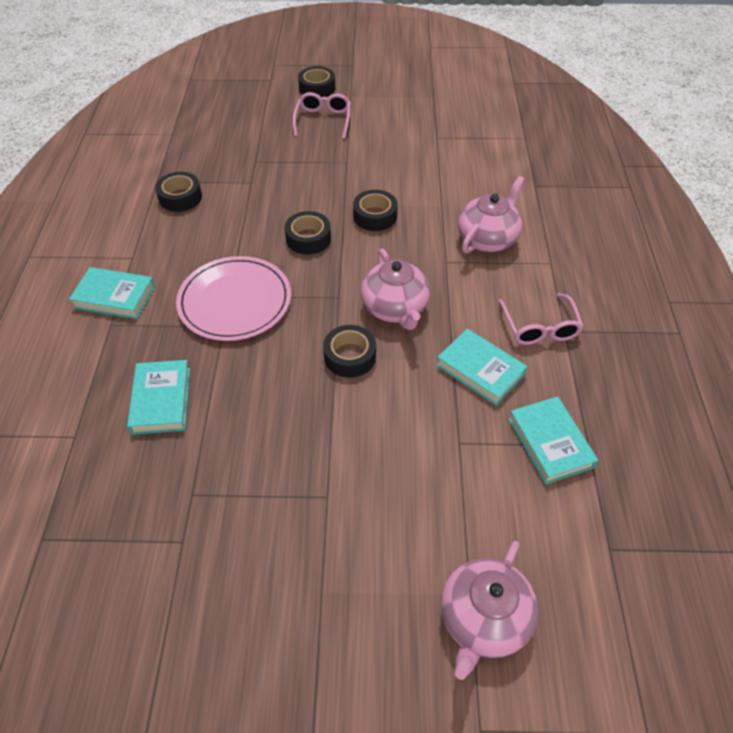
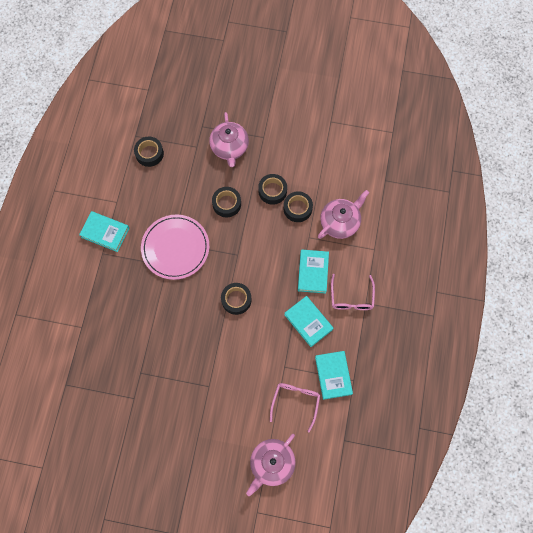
camera: 10 degrees right, 20 degrees up
turquoise book [127,360,190,435] -> turquoise book moved to [298,249,329,294]
pink glasses [293,92,351,139] -> pink glasses moved to [270,383,320,432]
black tape [298,66,335,97] -> black tape moved to [284,191,313,222]
pink teapot [361,249,430,330] -> pink teapot moved to [209,112,249,167]

